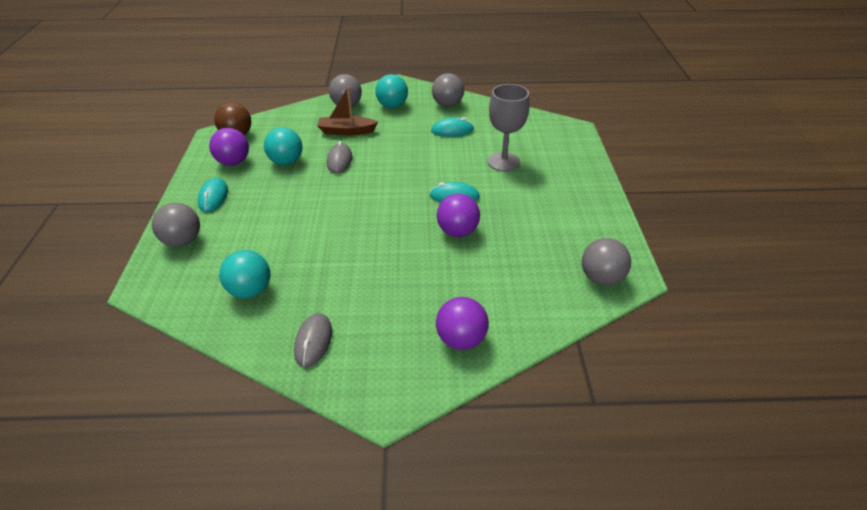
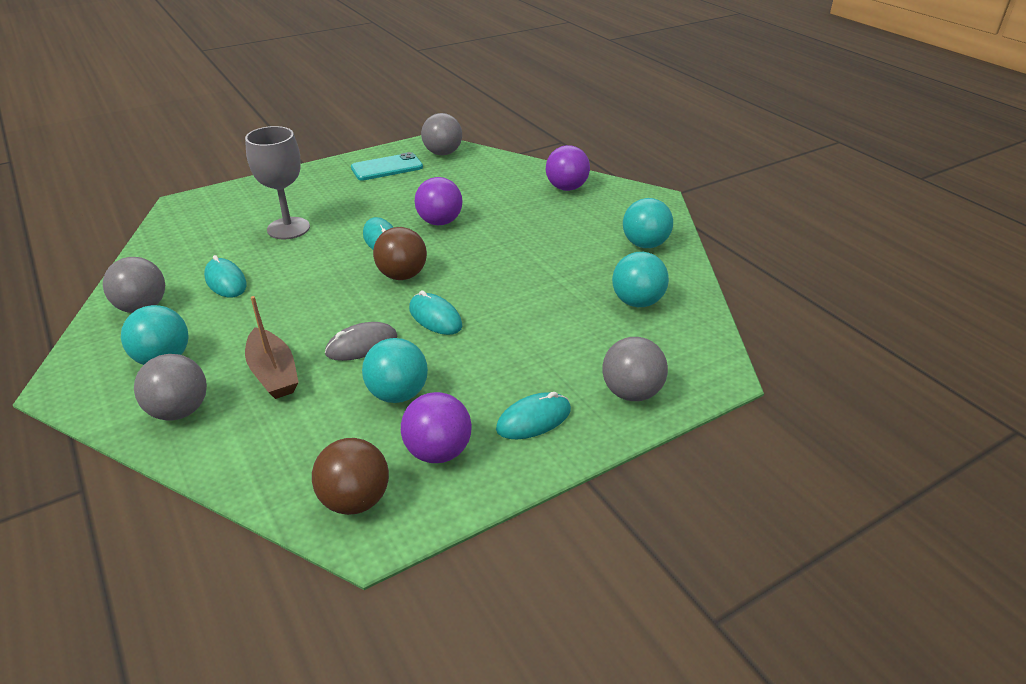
camera: 120 degrees left, 5 degrees down
grey mouse [294,313,332,368] -> turquoise ball [623,198,673,248]
none -> turquoise phone [351,152,423,181]
none -> brown ball [373,227,427,280]
none -> turquoise mouse [409,290,462,335]

